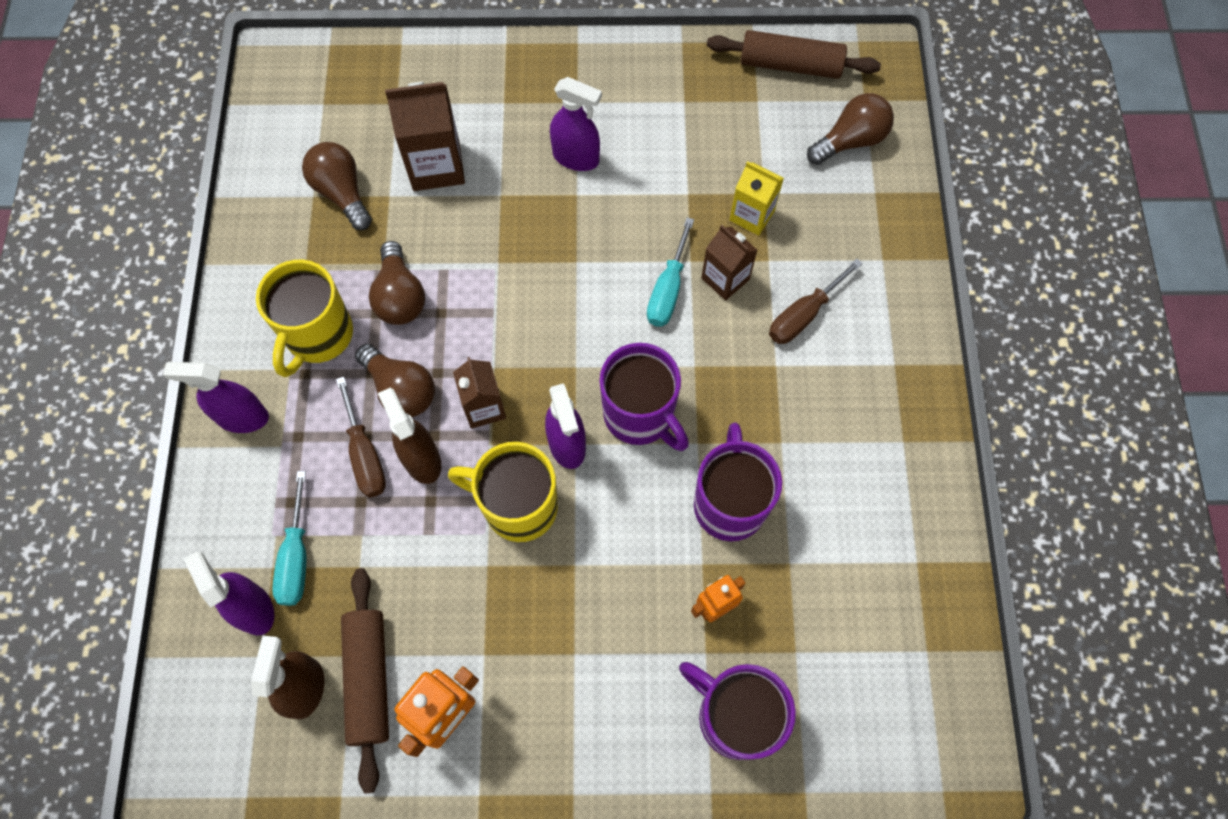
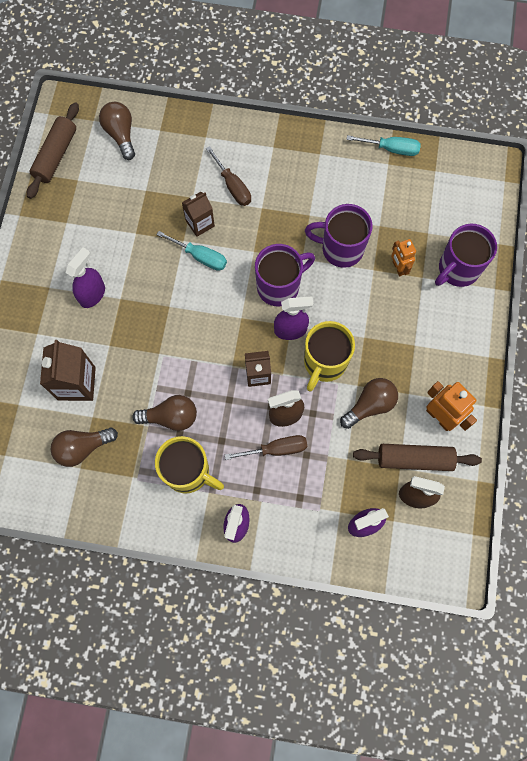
camera: 80 degrees left, 5 degrees up
turquoise screwdriver [272,471,306,606] -> turquoise screwdriver moved to [346,135,421,156]
brown light bulb [355,344,435,417] -> brown light bulb moved to [340,378,398,429]
yellow carton [730,161,784,235] -> none

